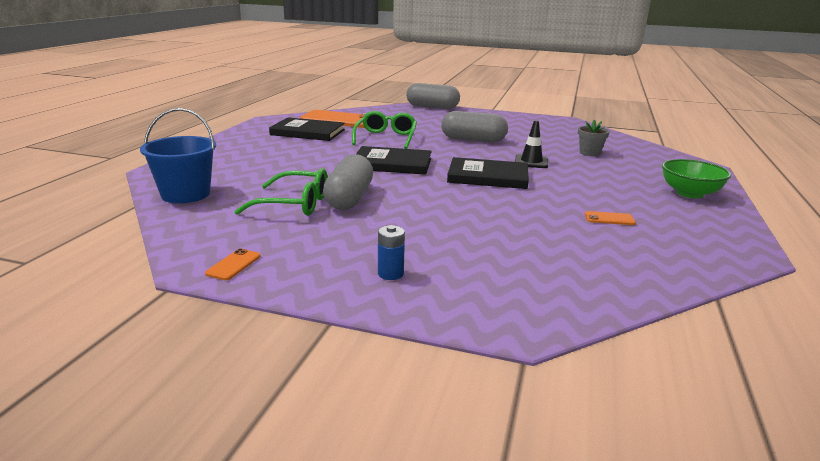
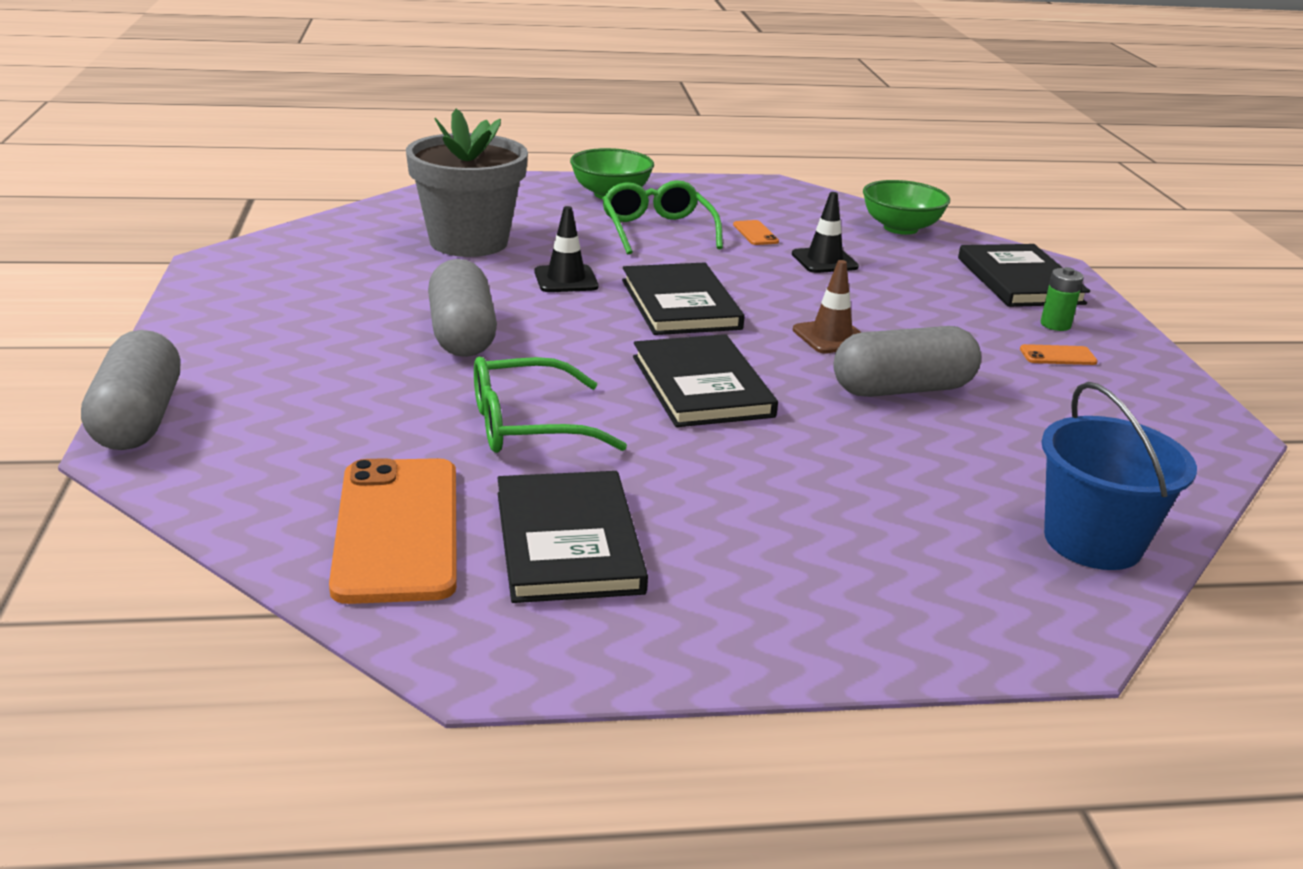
camera: 115 degrees left, 5 degrees up
orange phone [205,248,261,280] -> orange phone moved to [1020,344,1098,365]
green glasses [234,168,327,216] -> green glasses moved to [602,180,723,254]
blue battery [378,225,405,280] -> green battery [1041,267,1084,331]
grey flower pot [578,120,610,156] -> grey flower pot [406,109,528,257], size x2.16
none -> black traffic cone [792,192,859,273]
none -> brown traffic cone [793,260,861,354]
none -> green bowl [863,180,950,235]
none -> black book [958,244,1090,307]

